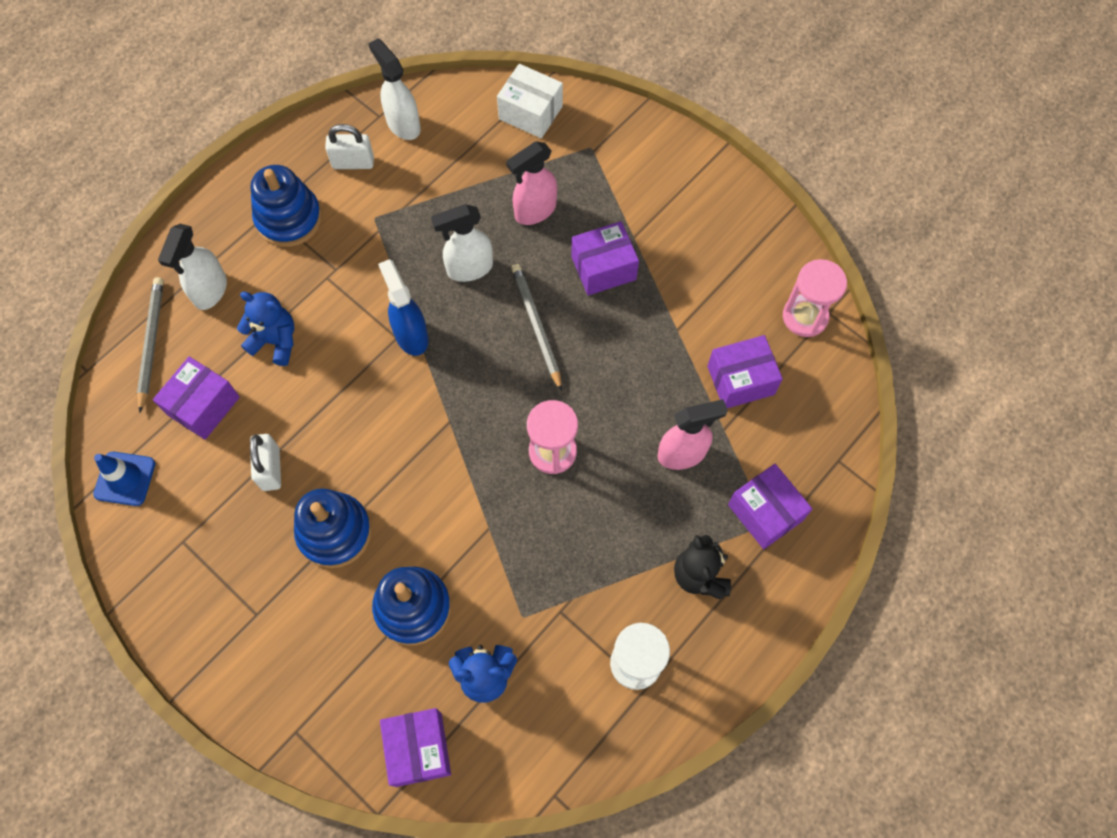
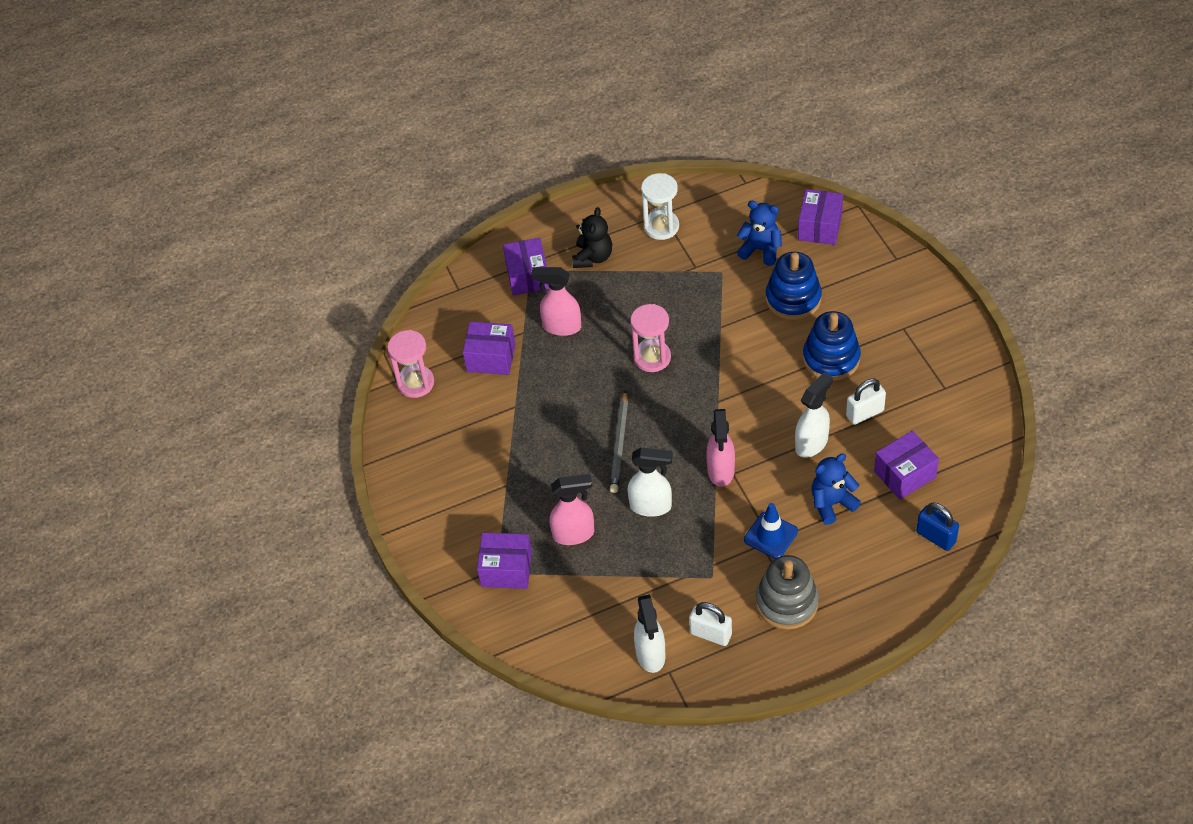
camera: 150 degrees left, 15 degrees down
blue traffic cone [93,452,155,506] -> blue traffic cone moved to [744,503,798,559]
grey pencil [137,277,164,413] -> blue padlock [916,502,959,551]
white spray bottle [158,224,227,310] -> white spray bottle moved to [795,372,833,458]
blue teddy bear [237,292,294,366] -> blue teddy bear turned 105 degrees clockwise [811,453,861,525]
blue stacking toy [250,165,322,247] -> grey stacking toy [756,555,819,630]
white padlock [250,434,281,491] -> white padlock turned 45 degrees clockwise [846,379,886,425]
blue spray bottle [378,259,428,356] -> pink spray bottle [706,409,735,487]
white box [497,64,563,139] -> none
purple box [571,221,639,296] -> purple box moved to [477,533,532,589]

